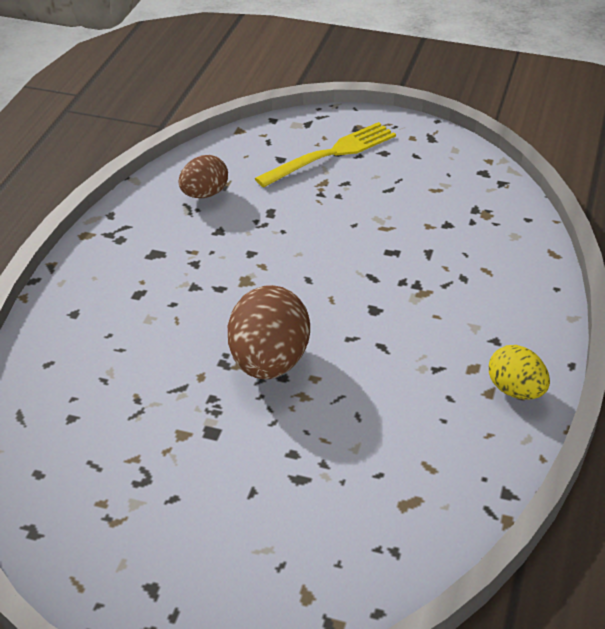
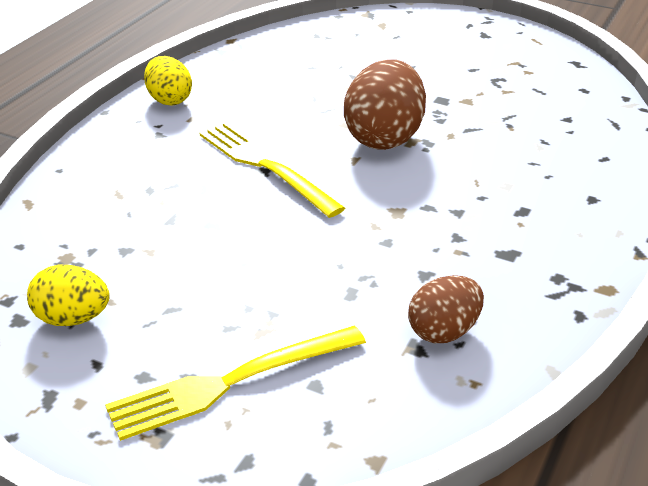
camera: 170 degrees left, 5 degrees down
none -> yellow egg [27,265,110,326]
none -> yellow fork [200,122,345,218]

